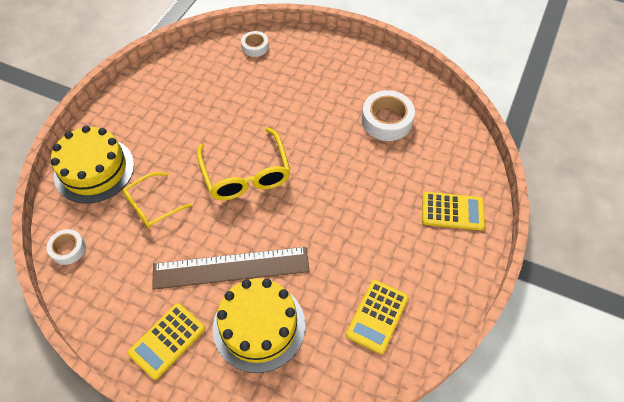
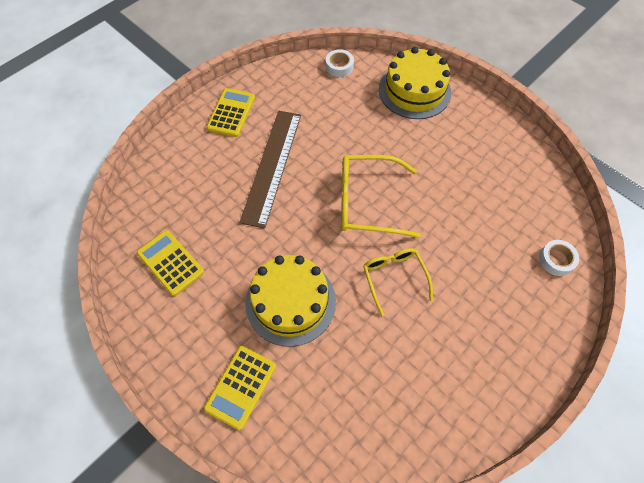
camera: 110 degrees right, 5 degrees up
yellow glasses [123,172,192,228] -> yellow glasses moved to [363,248,433,316]
yellow calculator [127,303,205,380] -> yellow calculator turned 45 degrees clockwise [206,88,255,137]
yellow cake [213,278,305,373] -> yellow cake moved to [245,255,336,347]
white tape [362,90,415,141] -> none

